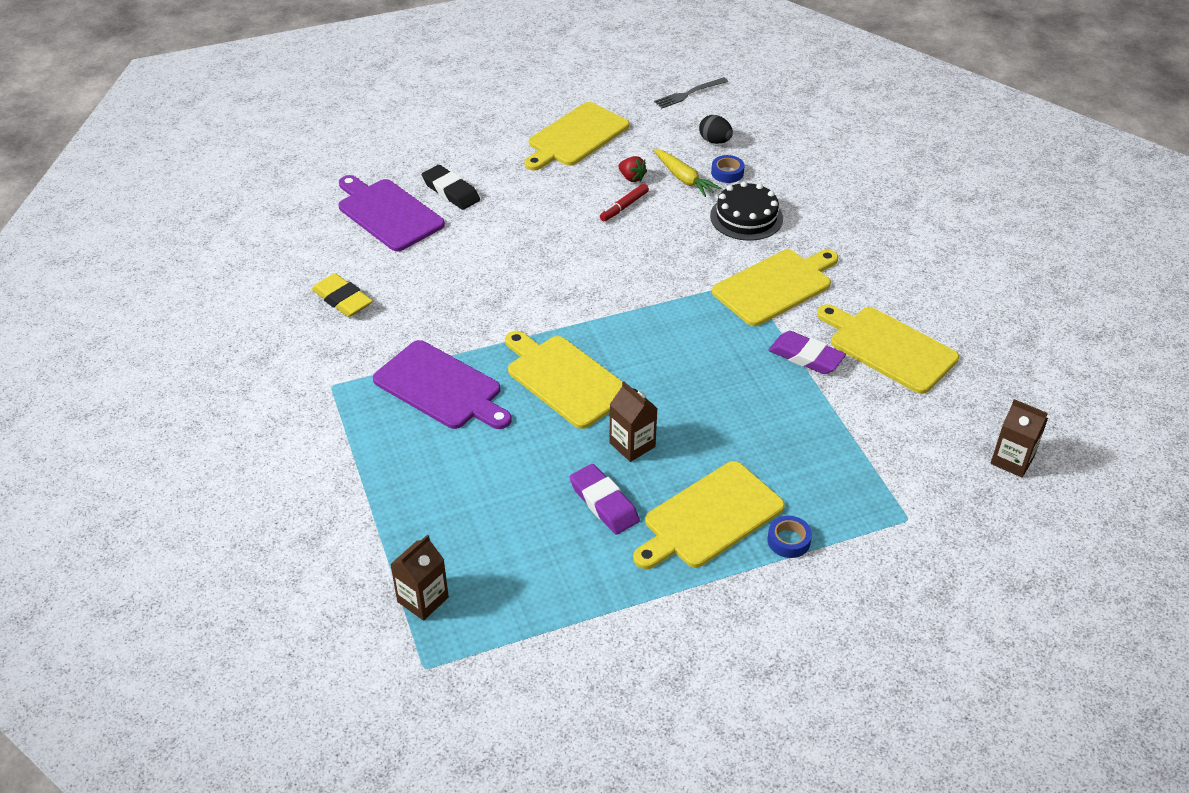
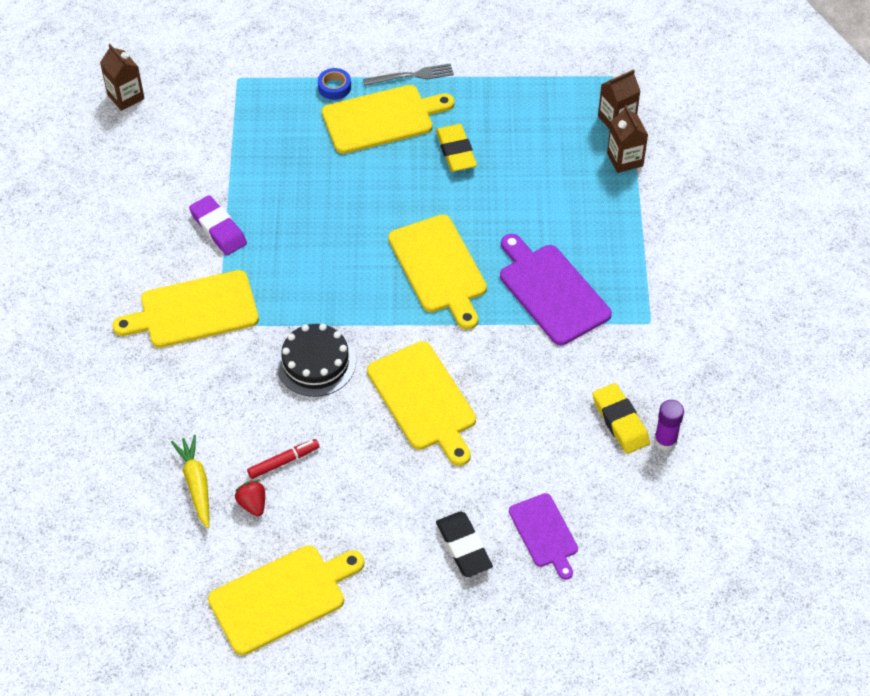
camera: 160 degrees left, 10 degrees up
purple cutting board [339,175,445,251] -> purple cutting board [509,493,578,580], size x0.62
purple eraser [569,464,640,535] -> yellow eraser [436,124,477,172]
brown carton [609,381,658,462] -> brown carton moved to [607,105,648,173]
grey fork [654,77,728,108] -> grey fork moved to [363,63,454,86]
black egg [699,115,733,144] -> none
black cake [710,181,783,241] -> black cake moved to [276,324,356,397]
blue tape [711,155,745,183] -> none
yellow cutting board [817,304,959,394] -> yellow cutting board moved to [367,341,476,466]
none -> purple glue stick [654,400,684,451]

